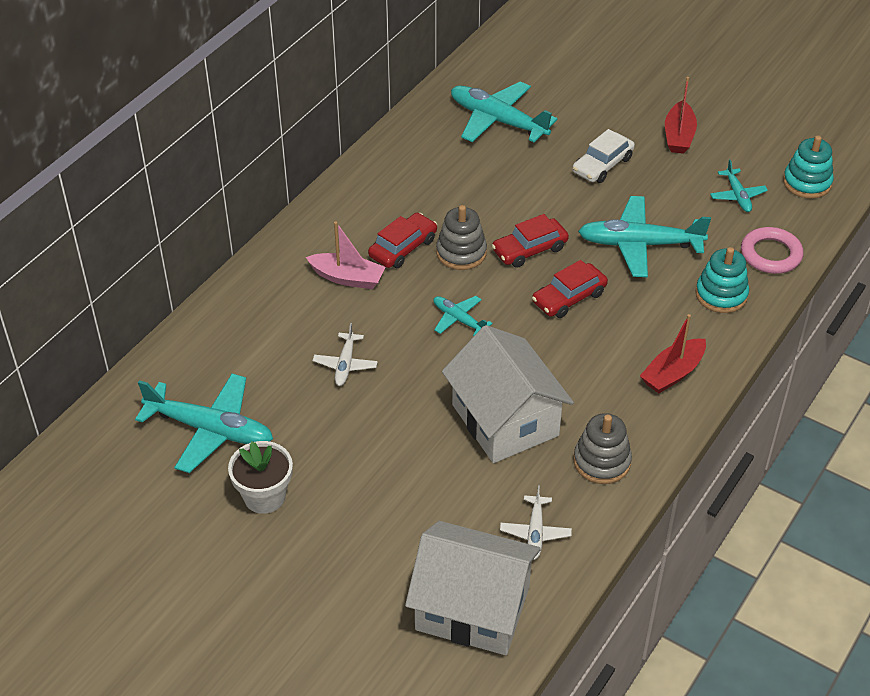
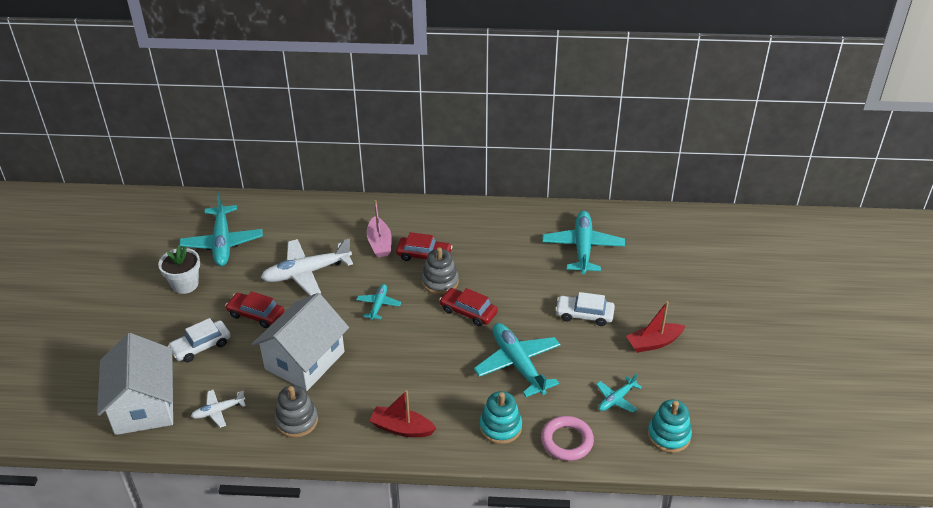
camera: 60 degrees right, 5 degrees down
white plane [313,323,378,386] -> white plane [261,238,353,296], size x1.92
red car [532,260,608,318] -> red car moved to [225,291,284,328]
none -> white car [168,318,231,362]

